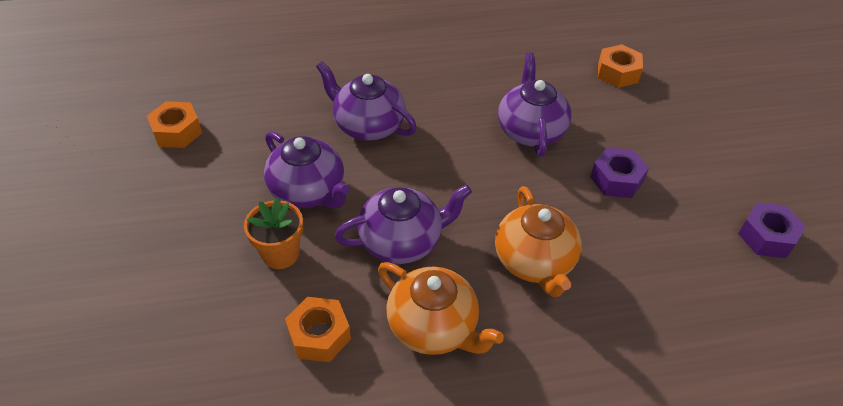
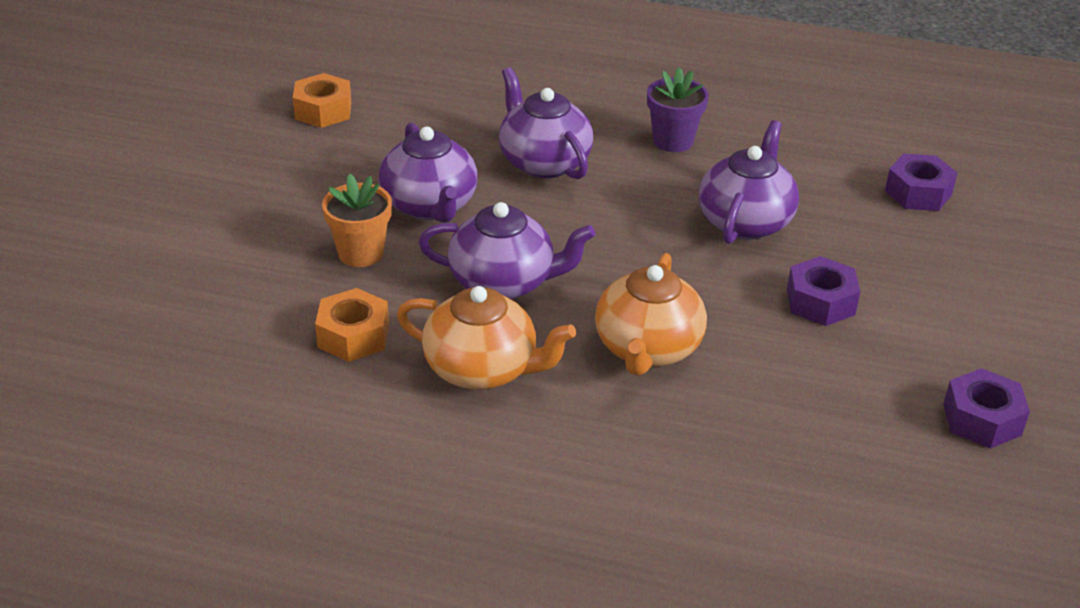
camera: 25 degrees right, 10 degrees down
orange teapot [378,262,504,355] -> orange teapot turned 45 degrees counterclockwise [397,286,576,390]
orange nut [598,44,643,88] -> purple nut [885,154,957,211]
none -> purple flower pot [647,67,709,152]

